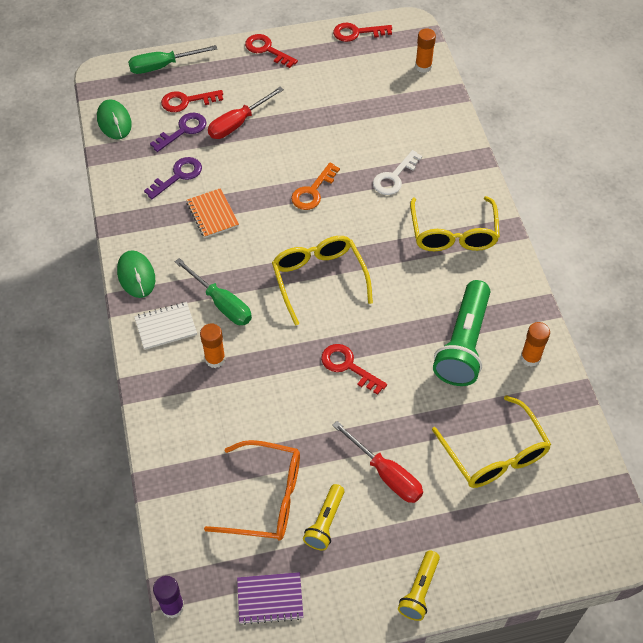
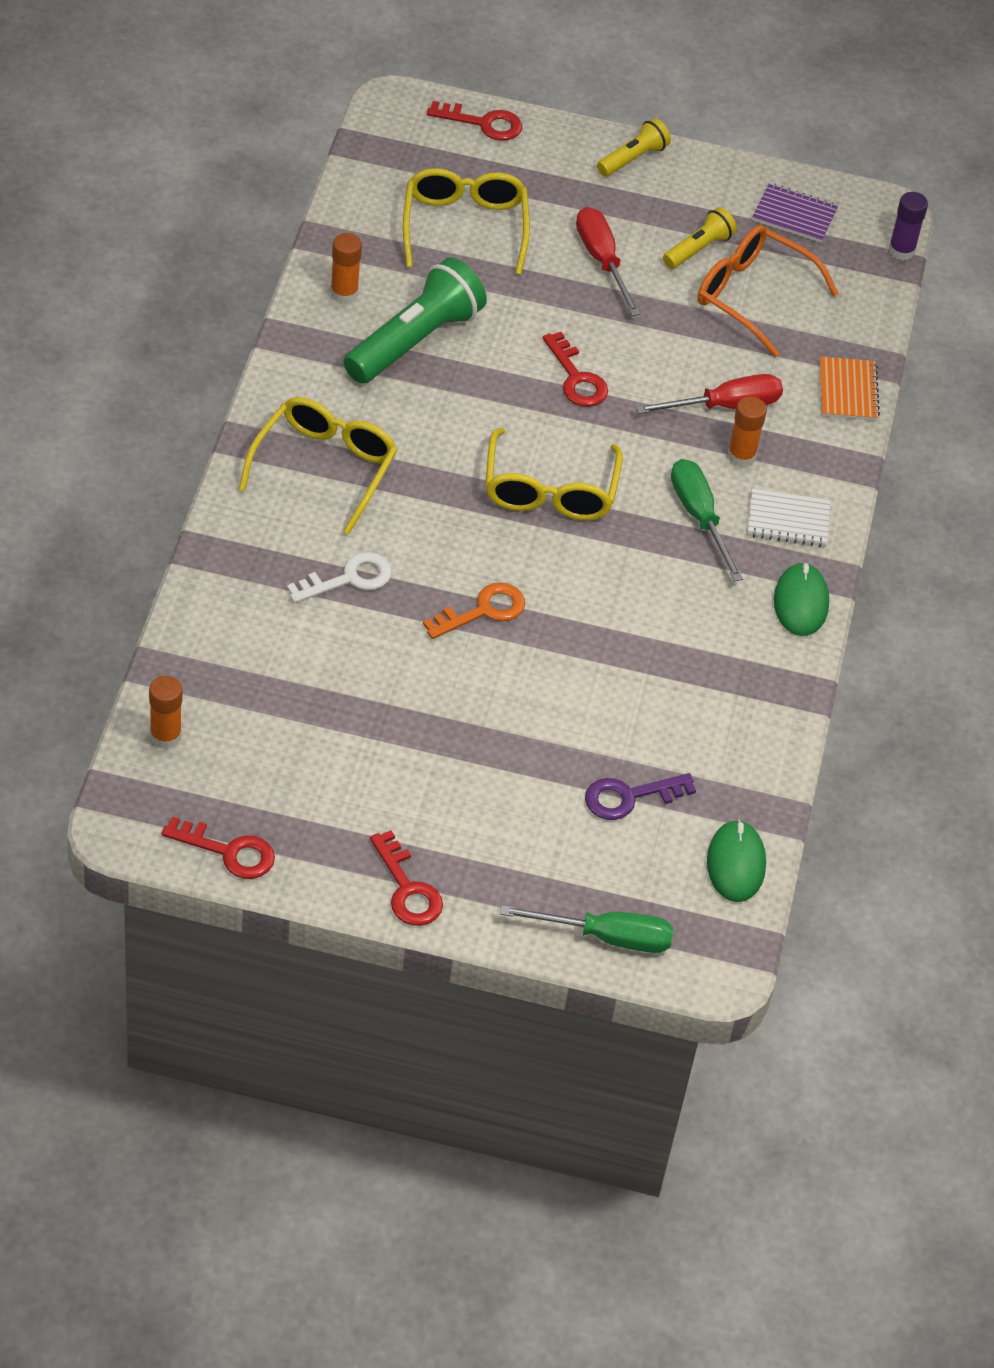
camera: 160 degrees left, 5 degrees down
purple key [144,157,202,199] -> none
red key [161,90,223,112] -> red key moved to [427,101,522,141]
orange notebook [187,188,239,238] -> orange notebook moved to [820,356,880,421]
red screwdriver [208,87,284,139] -> red screwdriver moved to [636,374,783,414]

